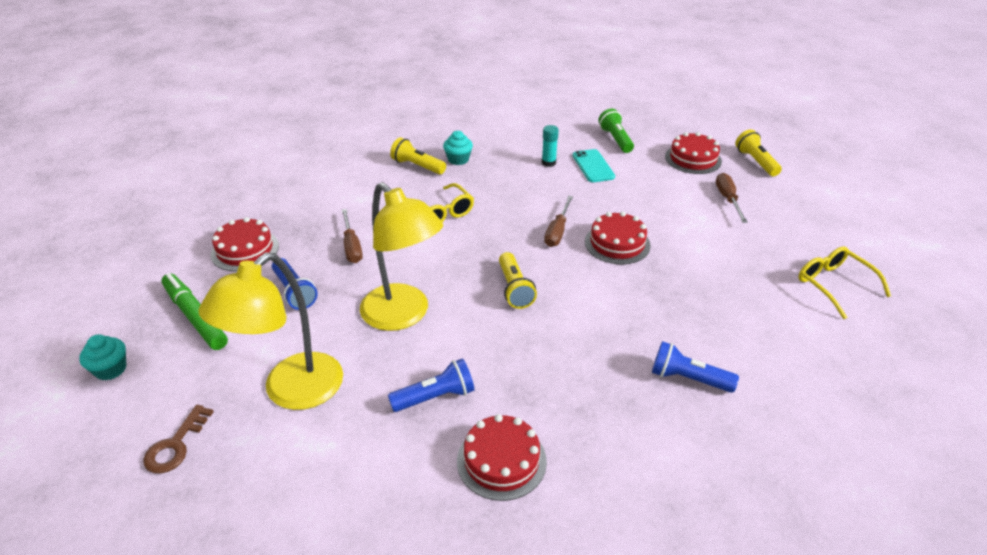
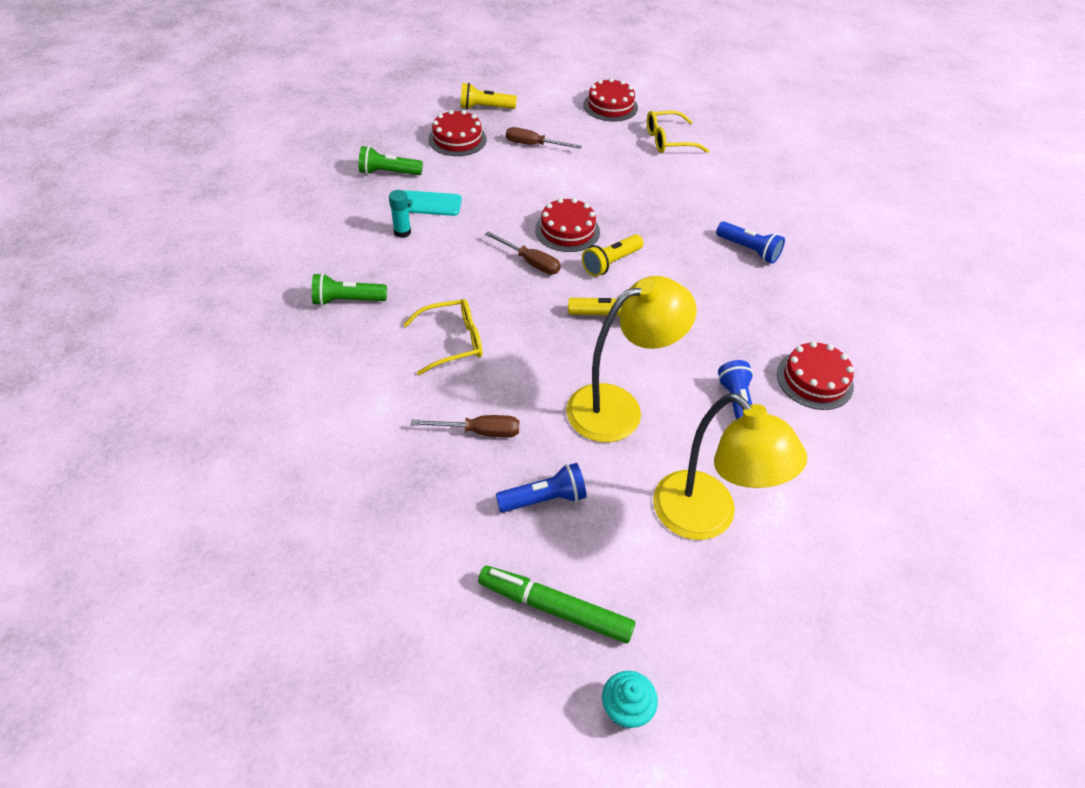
camera: 75 degrees left, 10 degrees up
brown key [143,405,214,474] -> none
green marker [161,273,228,350] -> green marker turned 45 degrees clockwise [478,566,635,643]
red cake [211,217,279,271] -> red cake moved to [583,78,638,122]
yellow flashlight [390,137,446,174] -> yellow flashlight moved to [582,234,644,277]
turquoise cupcake [443,131,473,165] -> green flashlight [312,273,387,306]
blue flashlight [652,341,739,393] -> blue flashlight turned 90 degrees counterclockwise [716,221,785,264]

